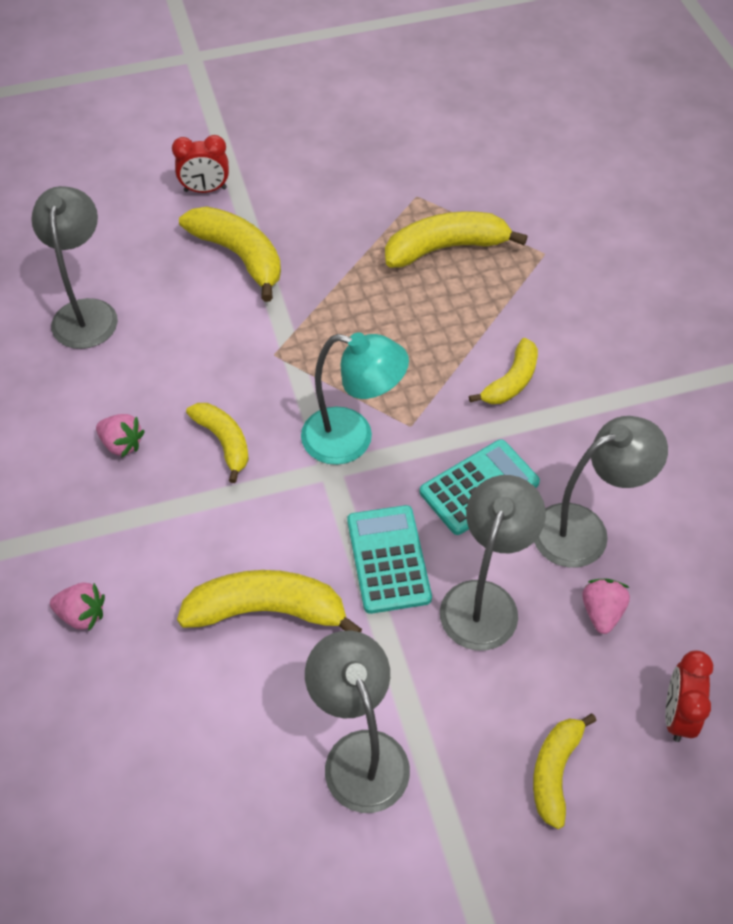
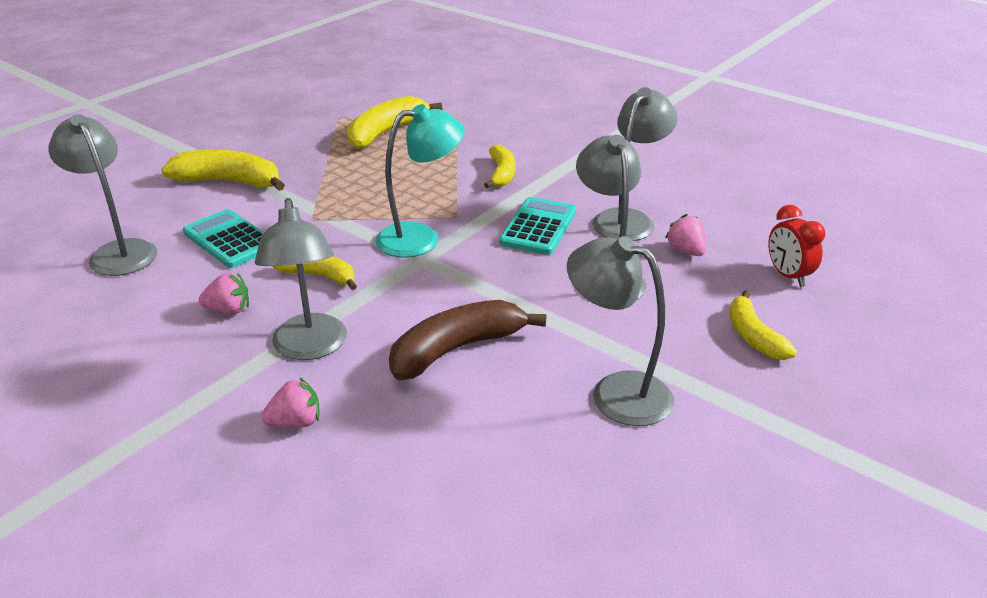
camera: 35 degrees left, 20 degrees down
red clock [172,135,229,193] -> none
yellow banana [177,570,362,632] -> brown banana [389,300,546,380]
turquoise calculator [347,505,432,614] -> turquoise calculator moved to [183,209,264,268]
none -> grey lamp [255,198,347,360]

